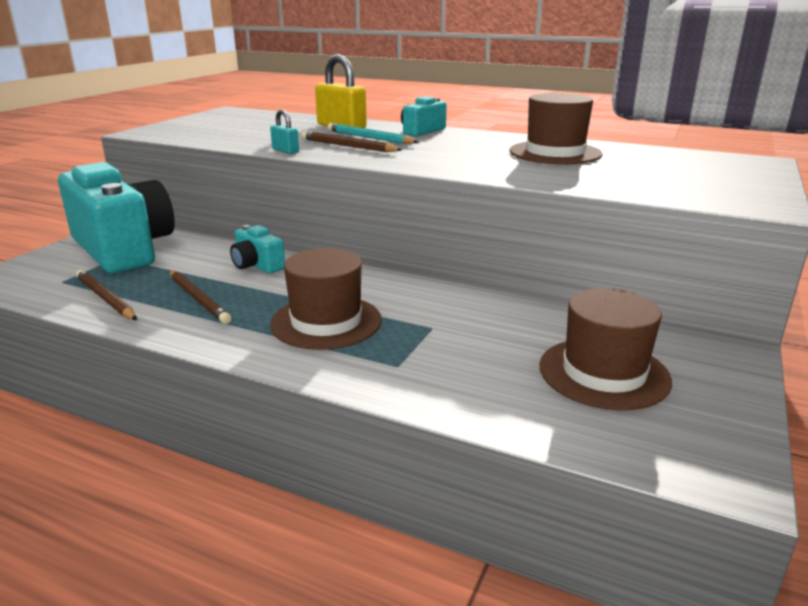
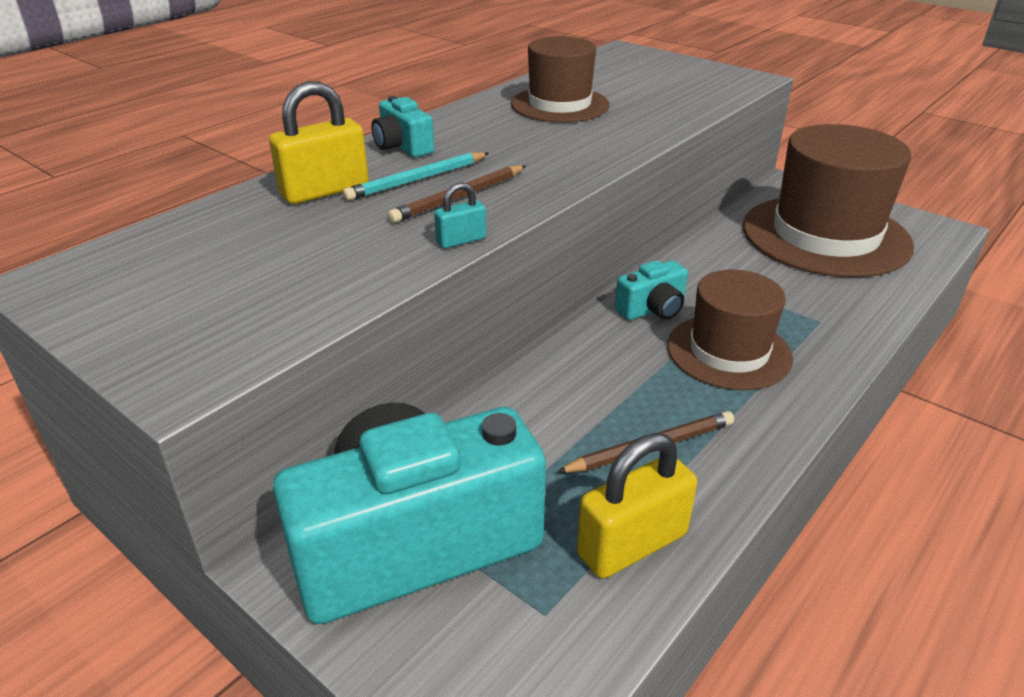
camera: 75 degrees left, 10 degrees up
brown pencil [76,270,137,320] -> yellow padlock [577,433,697,579]
turquoise camera [230,225,285,274] -> turquoise camera moved to [615,260,688,320]
brown hat [539,288,672,410] -> brown hat [743,124,914,277], size x1.65

